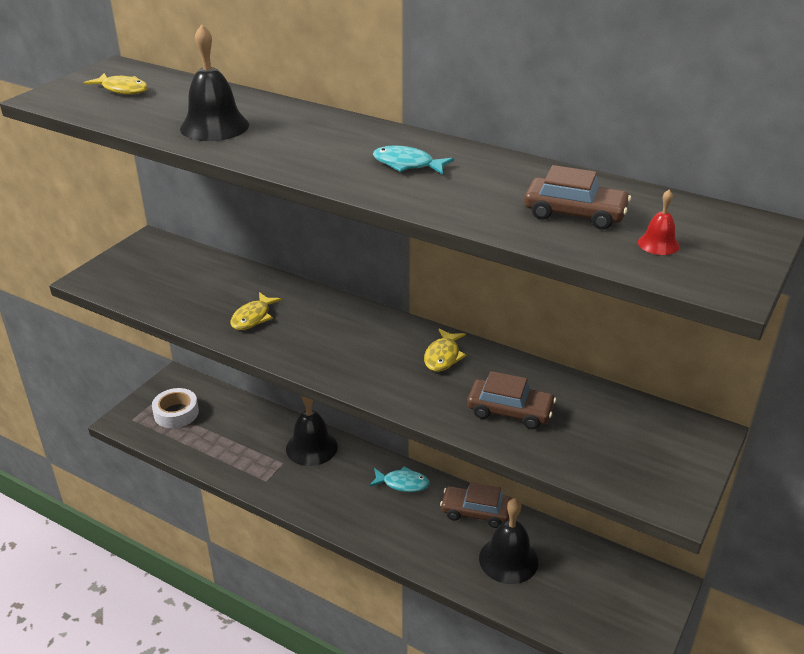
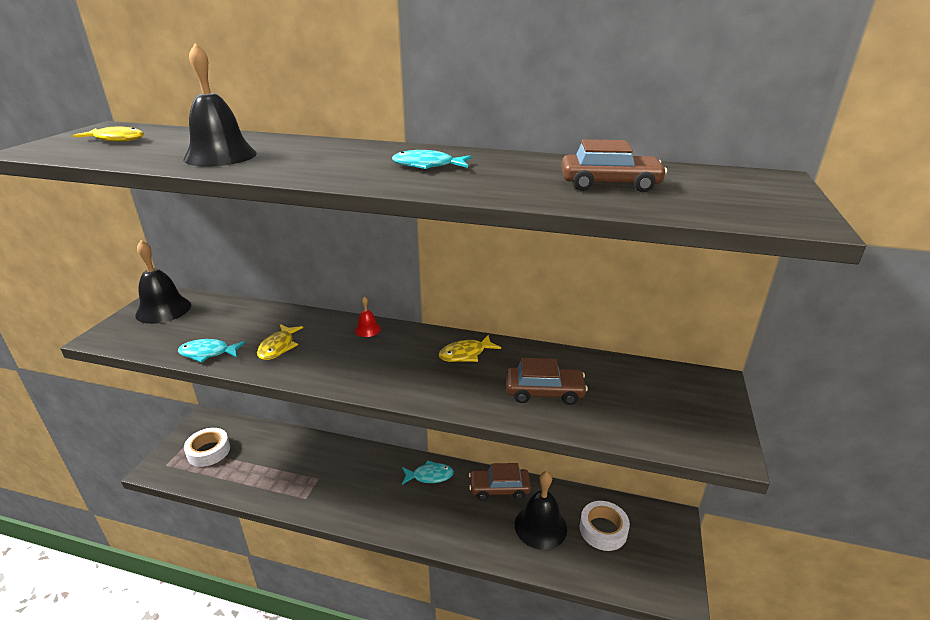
camera: 15 degrees left, 5 degrees down
black bell [286,396,338,466] -> black bell moved to [135,240,191,324]
yellow fish [424,328,466,371] -> yellow fish turned 60 degrees clockwise [438,335,501,362]
red bell [638,190,680,255] -> red bell moved to [355,296,381,337]
none -> turquoise fish [178,339,246,363]
none -> white tape [580,501,630,551]

